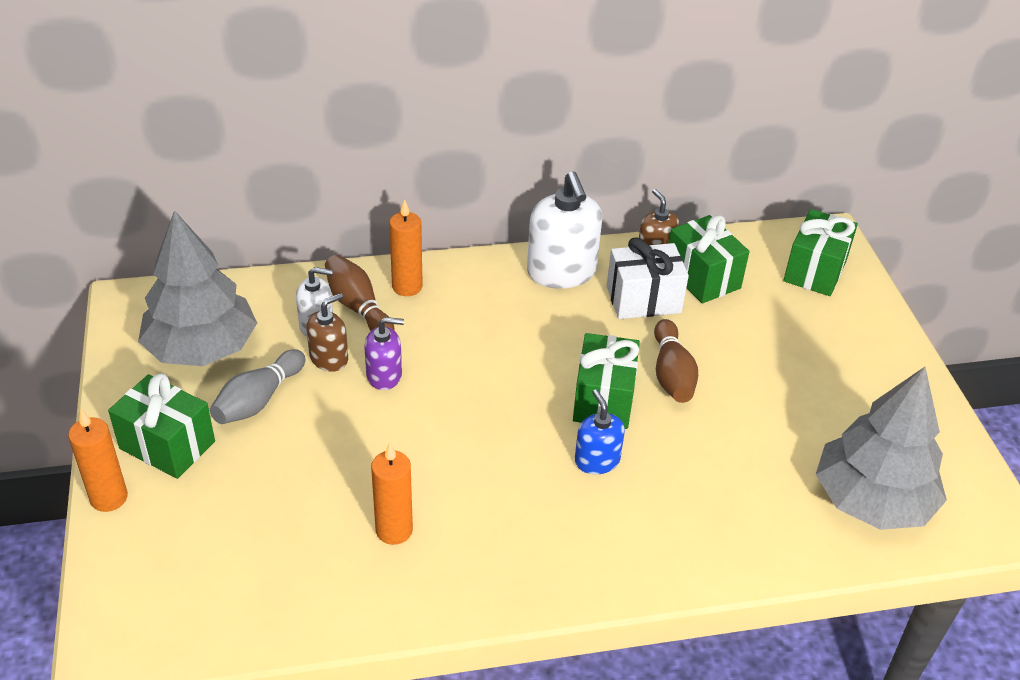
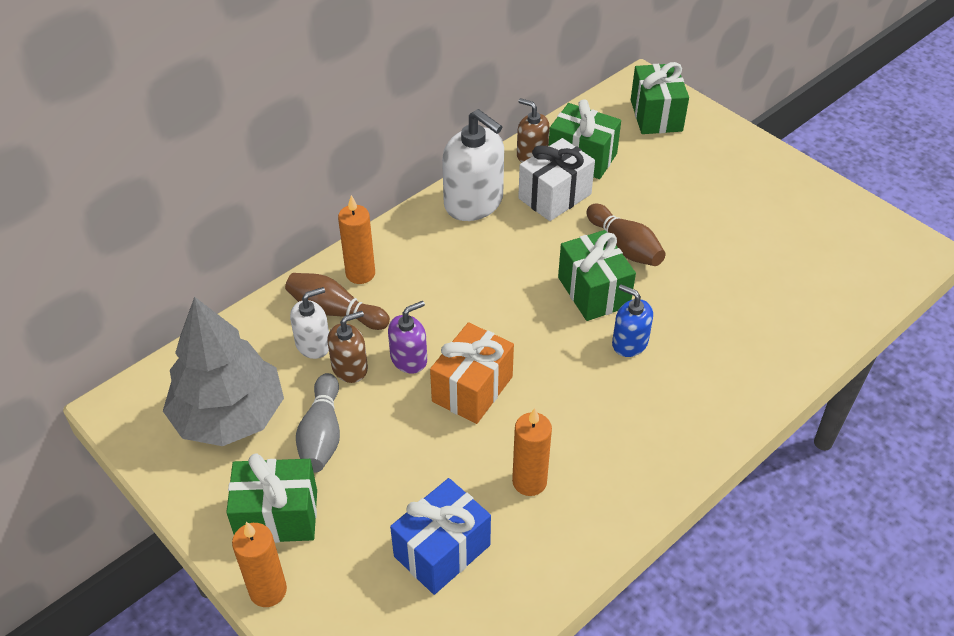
camera: 30 degrees left, 5 degrees up
brown soap dispenser [306,293,348,372] -> brown soap dispenser turned 45 degrees clockwise [327,311,368,383]
grey tree [816,367,947,530] -> none
none -> blue gift [390,478,491,595]
none -> orange gift [430,322,514,424]

